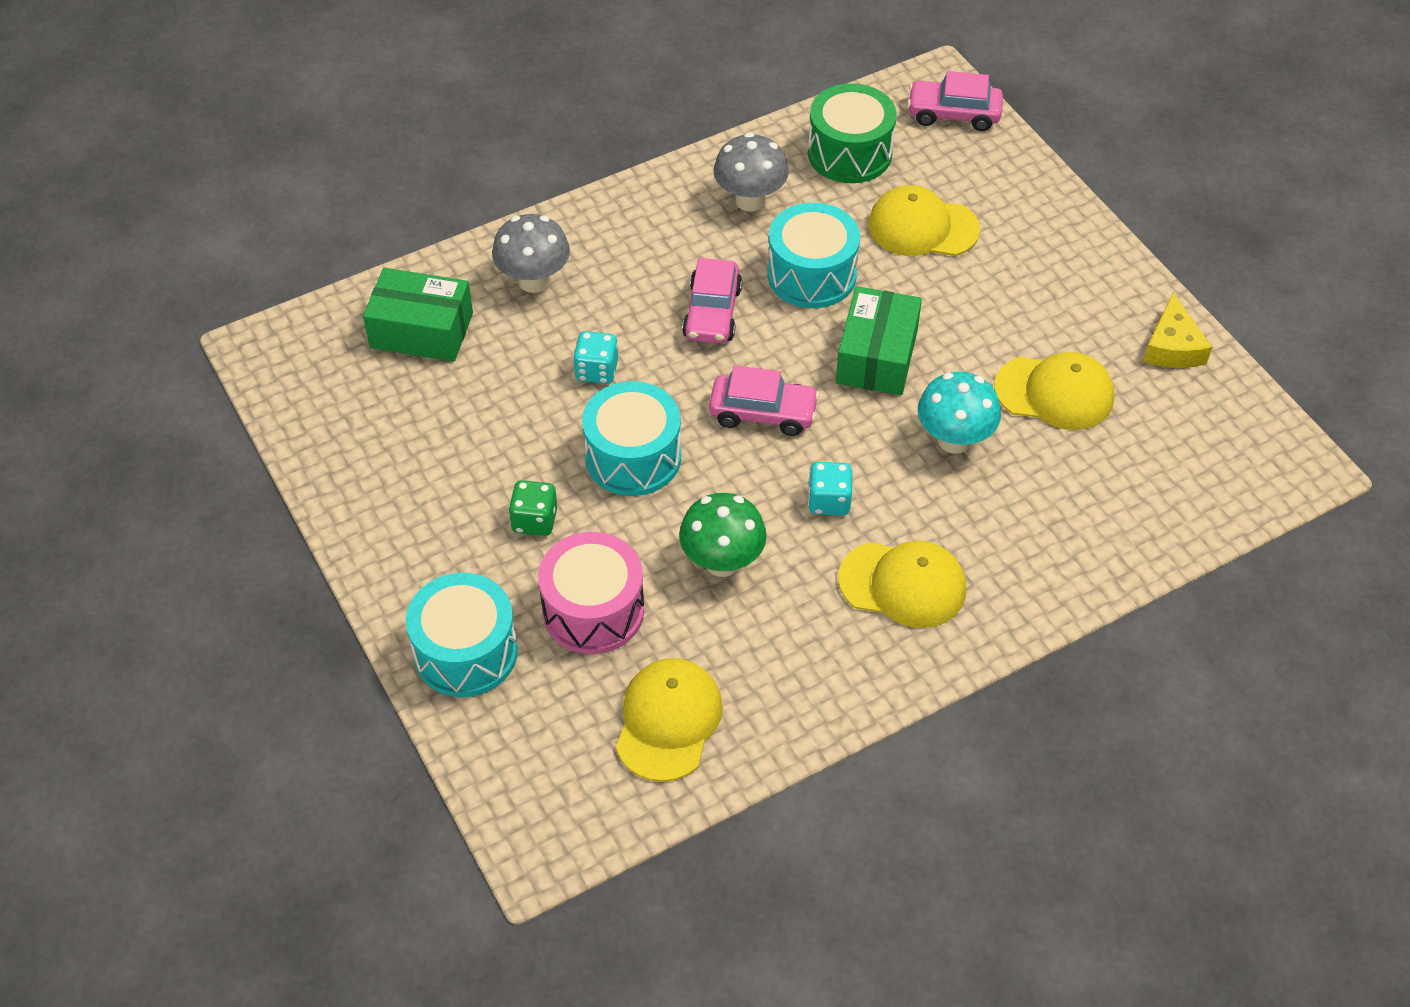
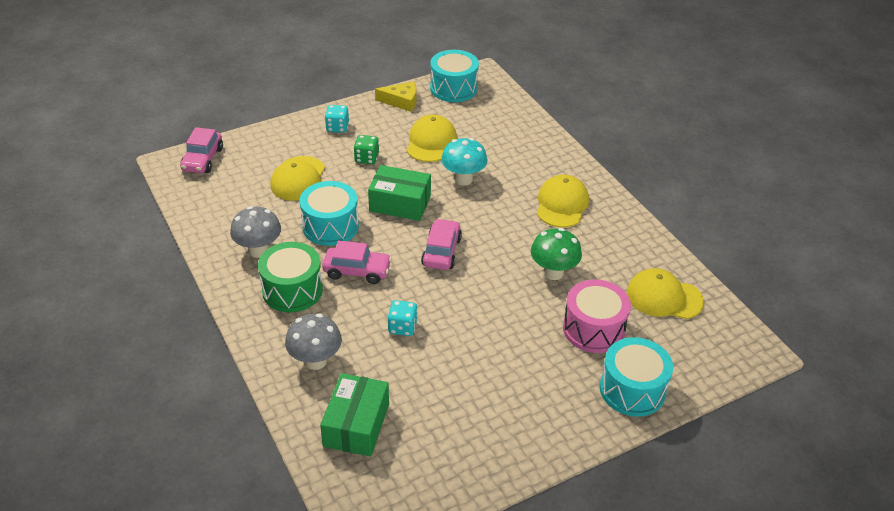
camera: 90 degrees left, 10 degrees down
green dice [508,480,557,536] -> green dice moved to [354,135,379,164]
turquoise drum [582,381,681,496] -> turquoise drum moved to [430,50,479,102]
green drum [808,83,897,183] -> green drum moved to [258,242,323,312]
turquoise dice [808,462,852,515] -> turquoise dice moved to [325,105,349,133]

